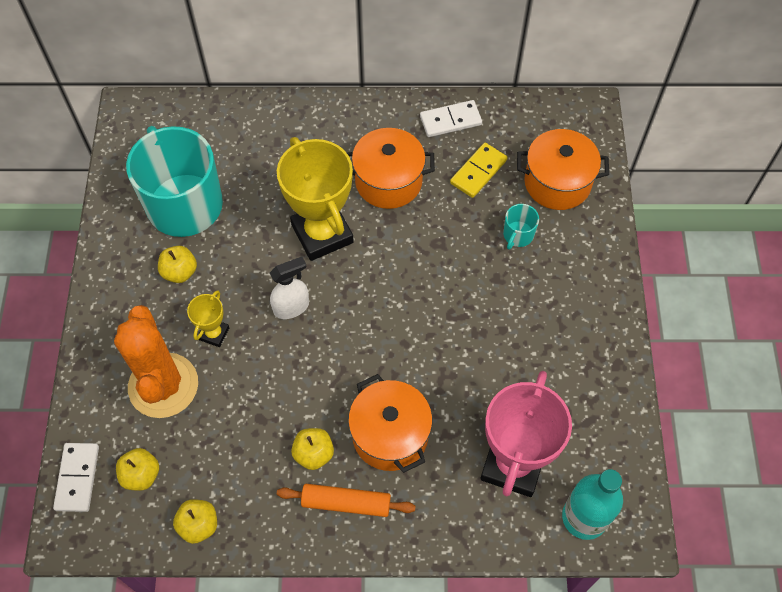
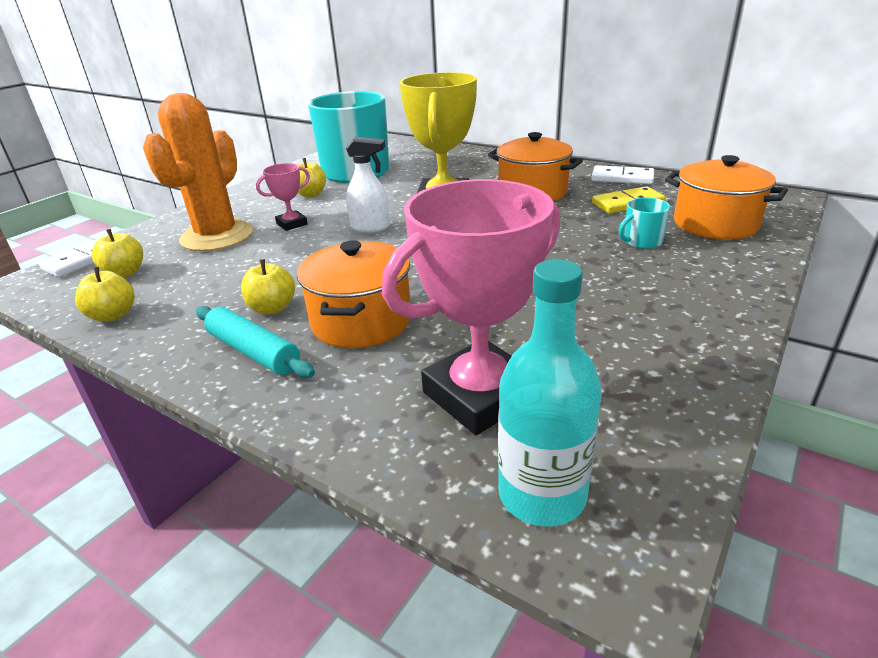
camera: 35 degrees right, 30 degrees down
yellow trophy [187,290,229,347] -> pink trophy [256,163,310,231]
orange rolling pin [277,484,416,517] -> turquoise rolling pin [196,306,315,378]

